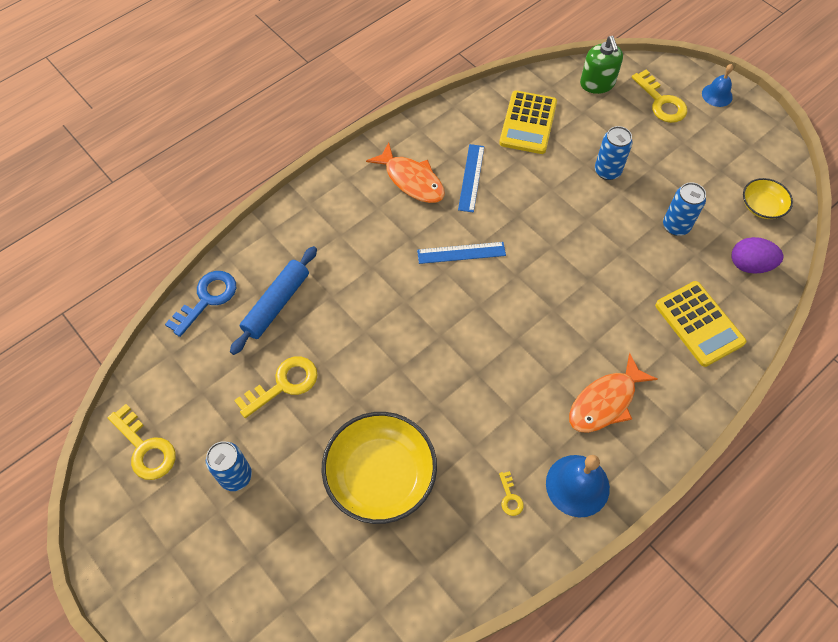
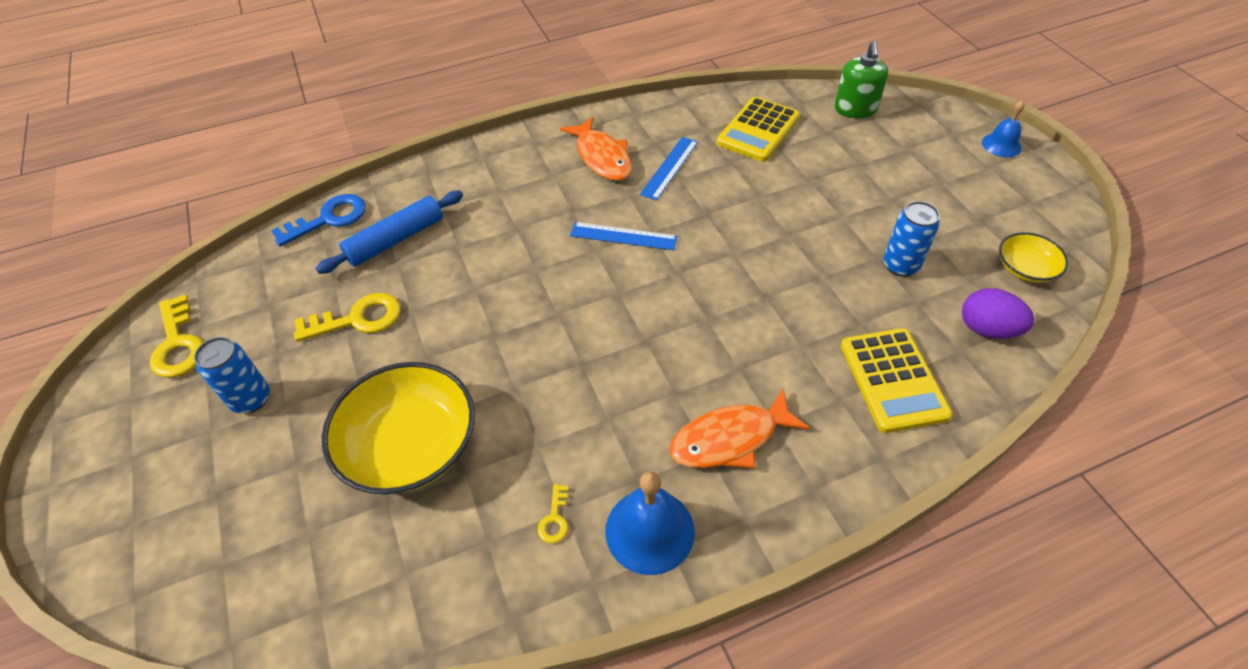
camera: 20 degrees right, 10 degrees down
blue can [595,126,633,180] -> none
yellow key [632,69,687,123] -> none

